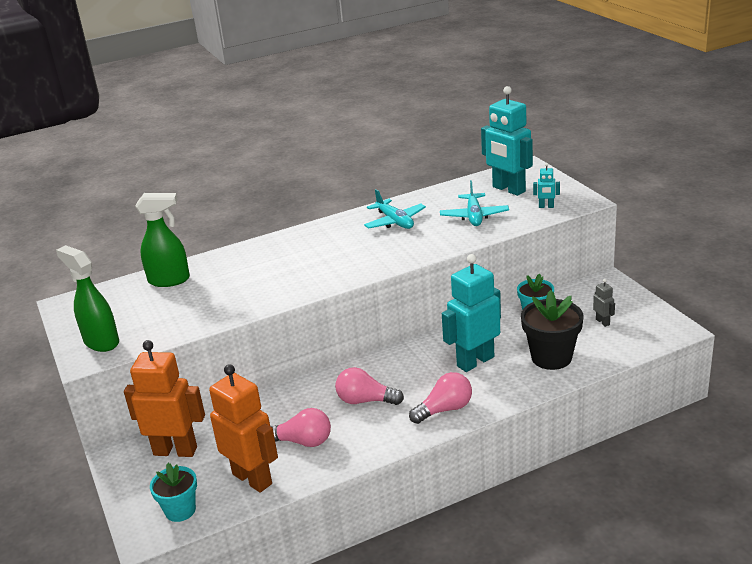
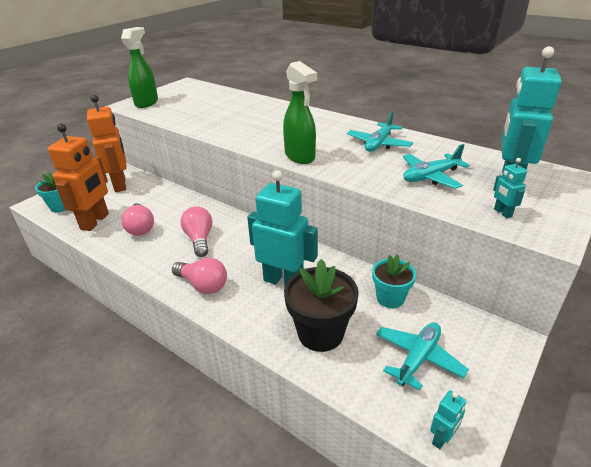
camera: 60 degrees right, 5 degrees up
green spray bottle [135,193,190,287] -> green spray bottle moved to [283,61,317,164]
grey robot [593,279,615,327] -> turquoise plane [376,322,469,391]
none -> turquoise robot [430,390,466,449]

